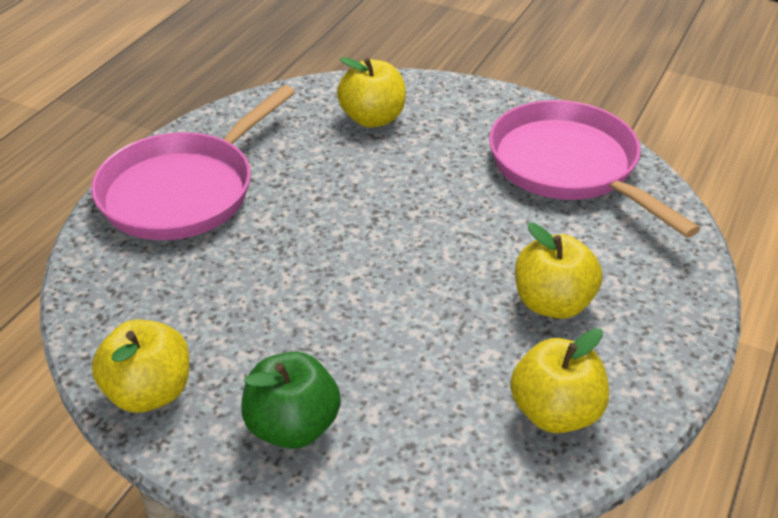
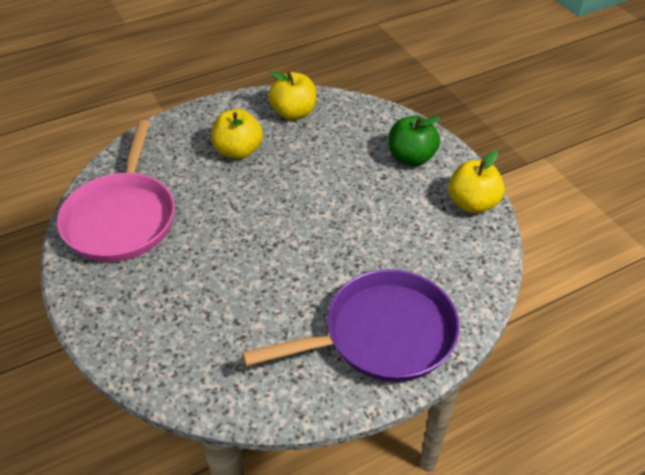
camera: 145 degrees left, 5 degrees up
pink pan [91,85,295,240] -> purple pan [242,269,460,382]
yellow apple [337,57,406,128] -> none

